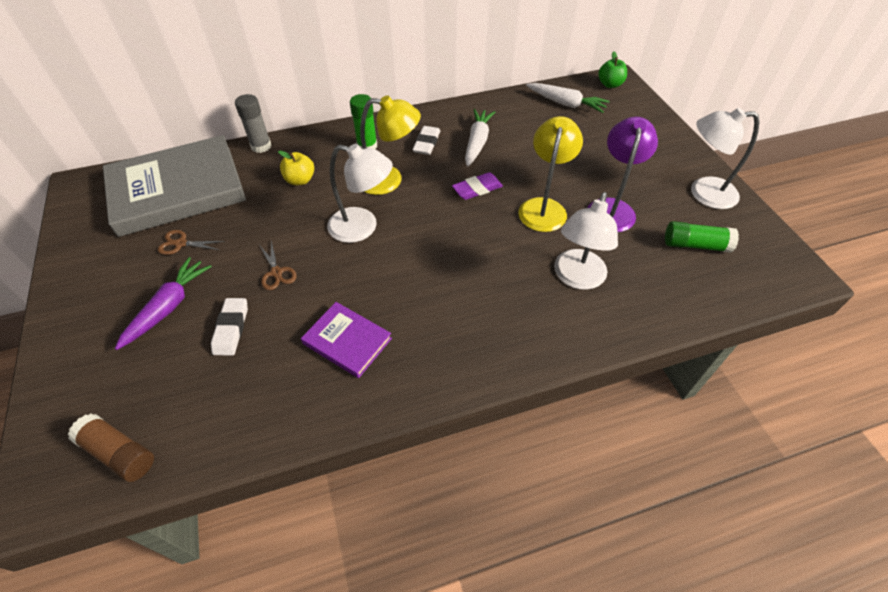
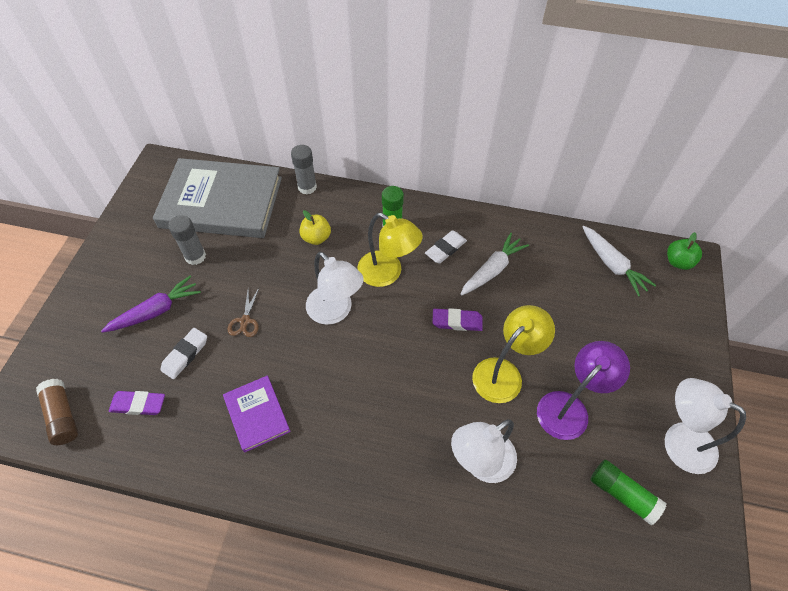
camera: 30 degrees right, 5 degrees up
brown scissors [158,230,225,255] -> grey glue stick [168,215,206,265]
none -> purple eraser [109,391,165,415]

